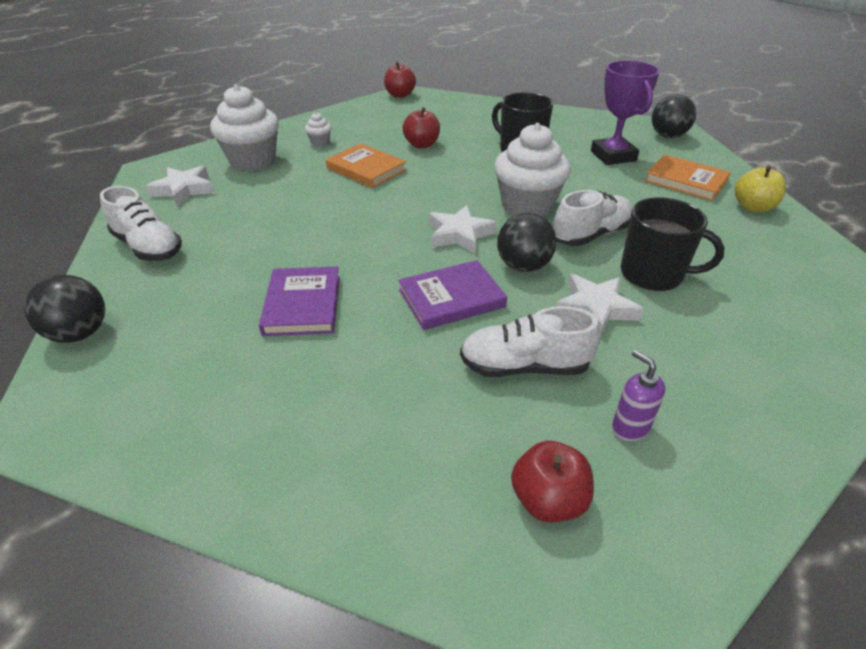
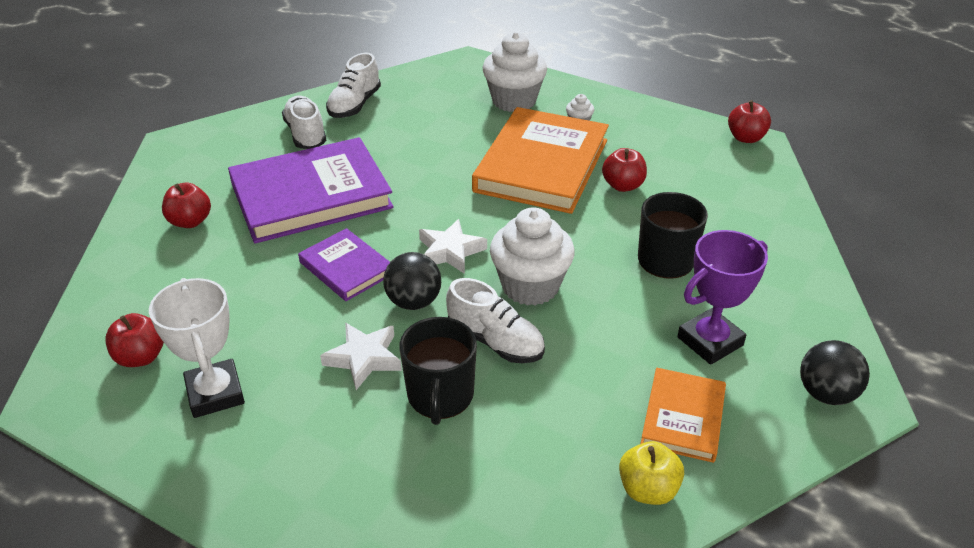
camera: 70 degrees right, 0 degrees up
black ball [24,275,105,343] -> none
white star [146,165,214,206] -> none
purple book [259,266,340,336] -> purple book [228,137,394,244], size x1.92
orange book [326,143,407,188] -> orange book [472,107,609,214], size x1.92
white shoe [460,306,600,377] -> white shoe moved to [282,96,326,149]
purple soap dispenser [612,350,665,442] -> white trophy [149,278,245,418]
none -> red apple [162,183,211,228]

